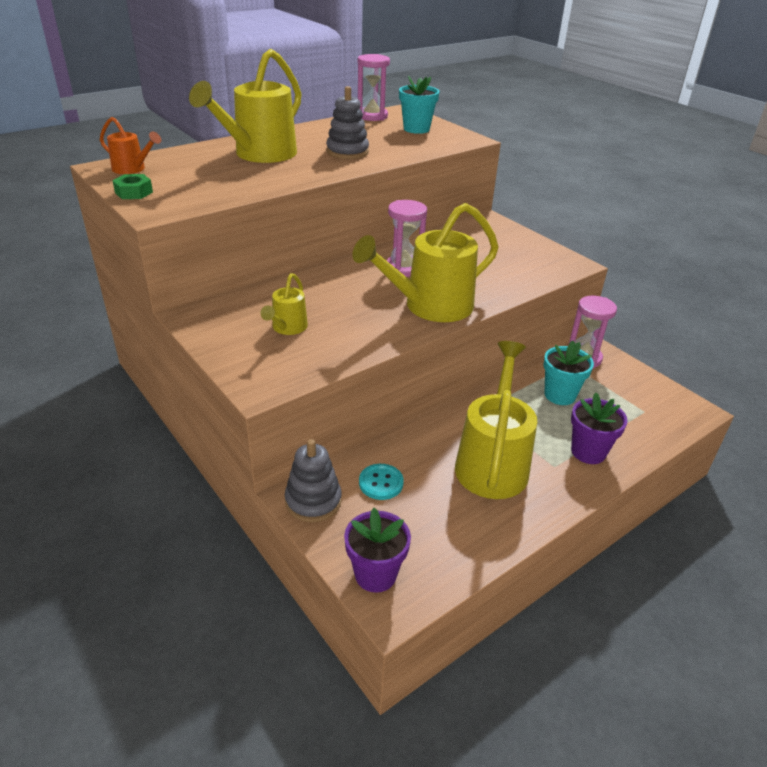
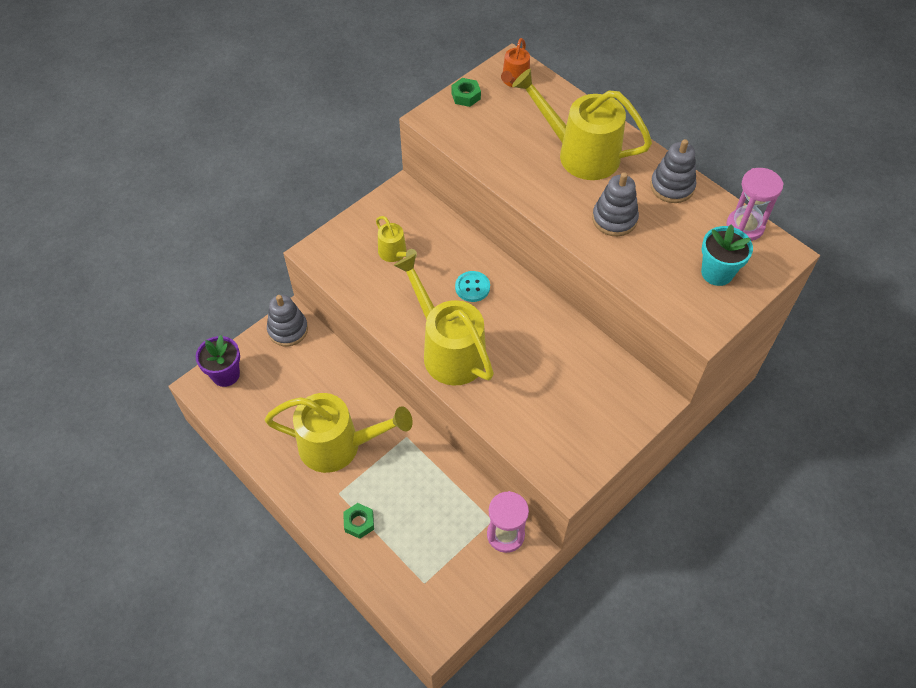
camera: 85 degrees right, 20 degrees up
yellow watering can [260,273,308,335] -> yellow watering can turned 135 degrees counterclockwise [376,216,417,262]
turquoise button [359,464,404,500] -> turquoise button moved to [455,271,490,302]
pink hourglass [387,200,427,277] -> none
turquoise flower pot [543,341,594,405] -> none
purple flower pot [571,393,628,464] -> green nut [343,503,374,539]
none -> grey stacking toy [650,139,696,203]

